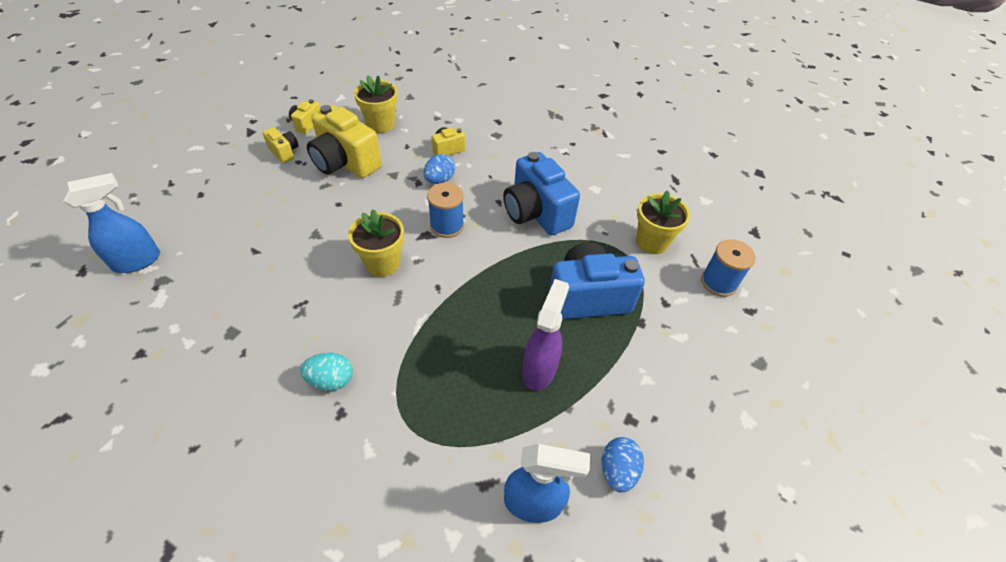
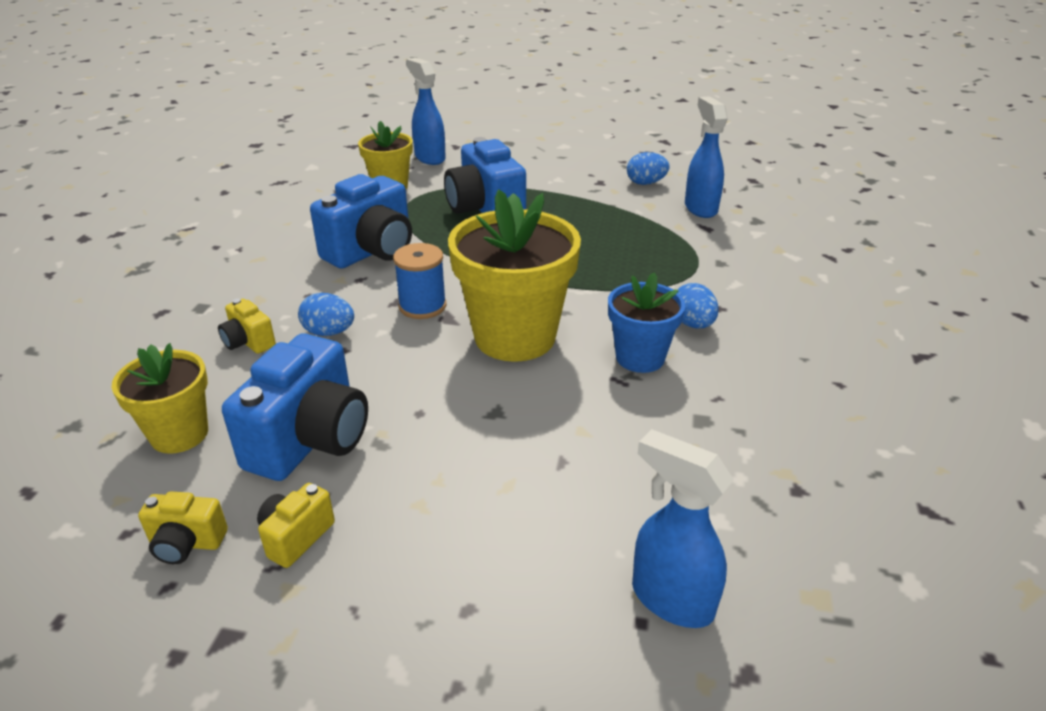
camera: 105 degrees left, 15 degrees down
turquoise egg [300,352,353,391] -> blue egg [677,283,719,329]
yellow camera [307,105,382,178] -> blue camera [222,333,368,481]
yellow flower pot [348,209,404,277] -> yellow flower pot [448,190,581,362], size x1.72
purple spray bottle [522,279,569,391] -> none
blue spool [701,239,756,297] -> blue spray bottle [406,58,446,165]
none -> blue flower pot [608,272,686,373]

